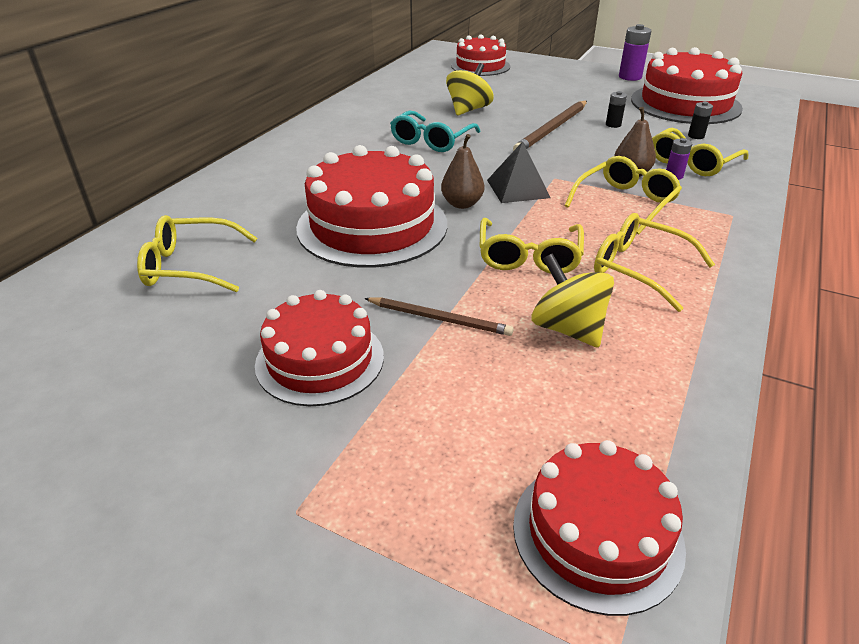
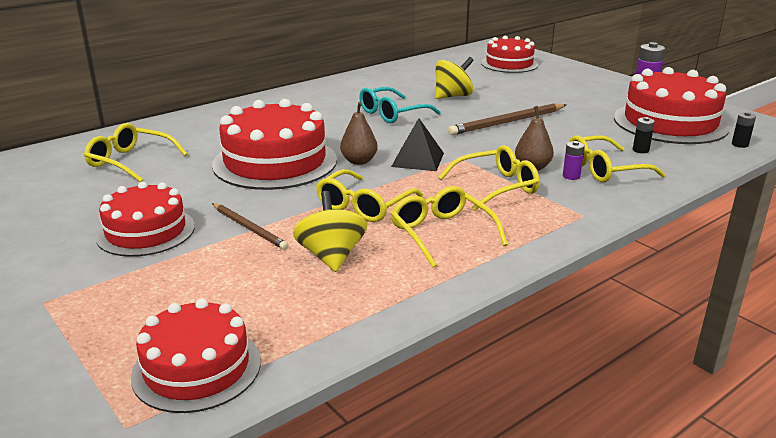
camera: 25 degrees right, 10 degrees down
black battery [606,91,627,128] -> black battery moved to [732,112,756,148]

